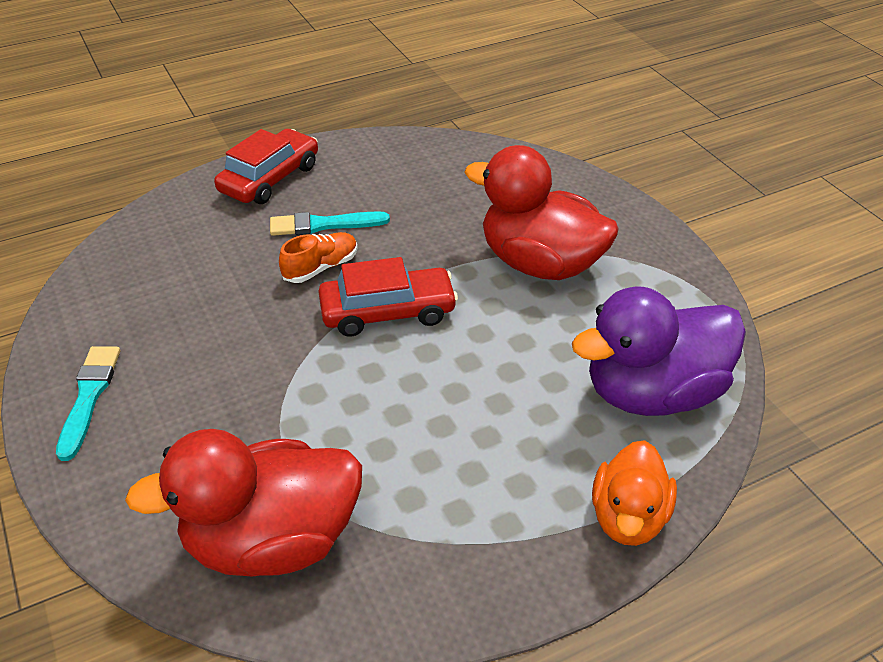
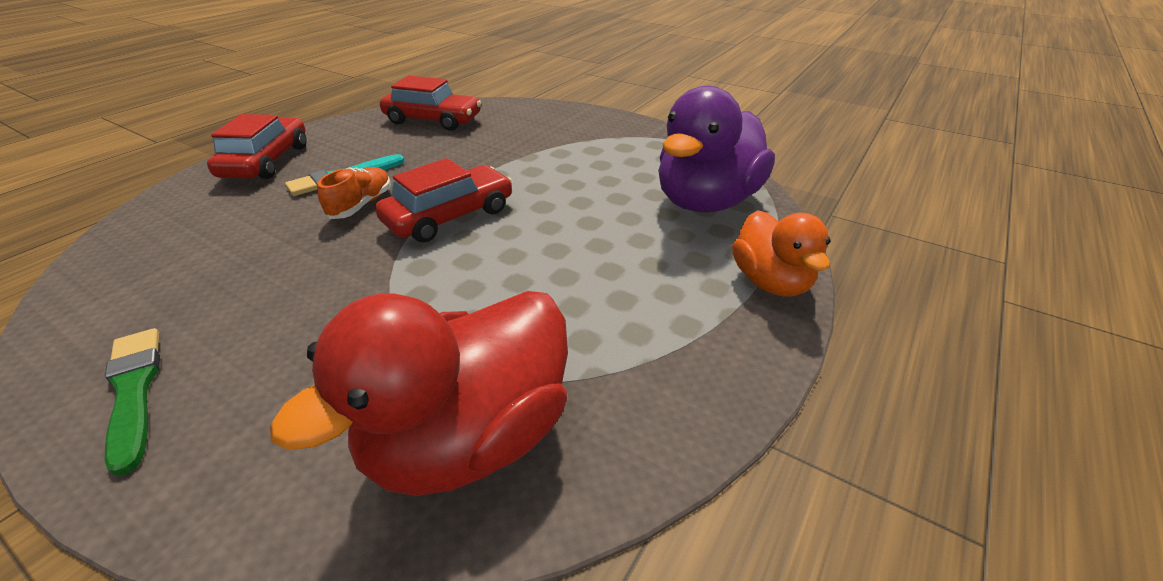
camera: 30 degrees left, 5 degrees down
turquoise brush [56,346,120,461] -> green brush [105,328,160,476]
red duck [464,145,619,280] -> none
none -> red car [380,76,482,131]

